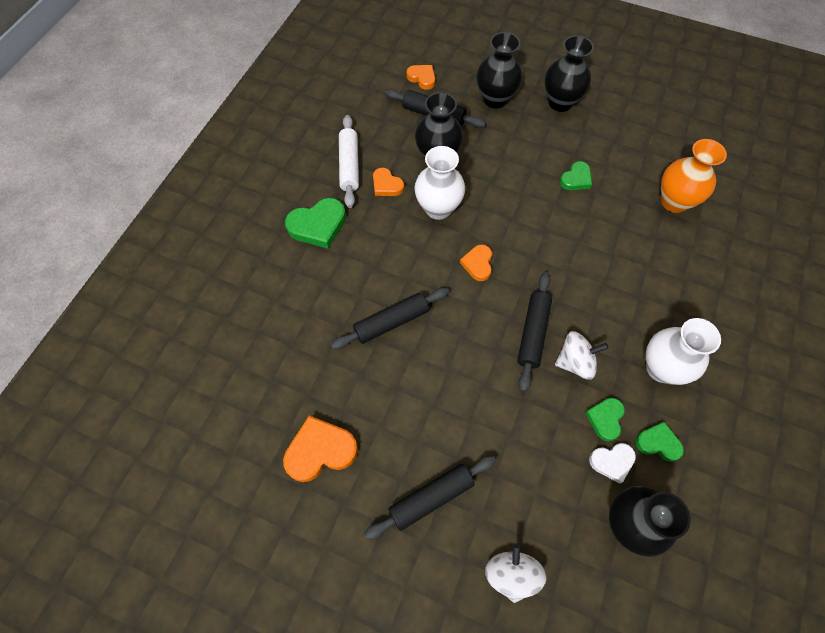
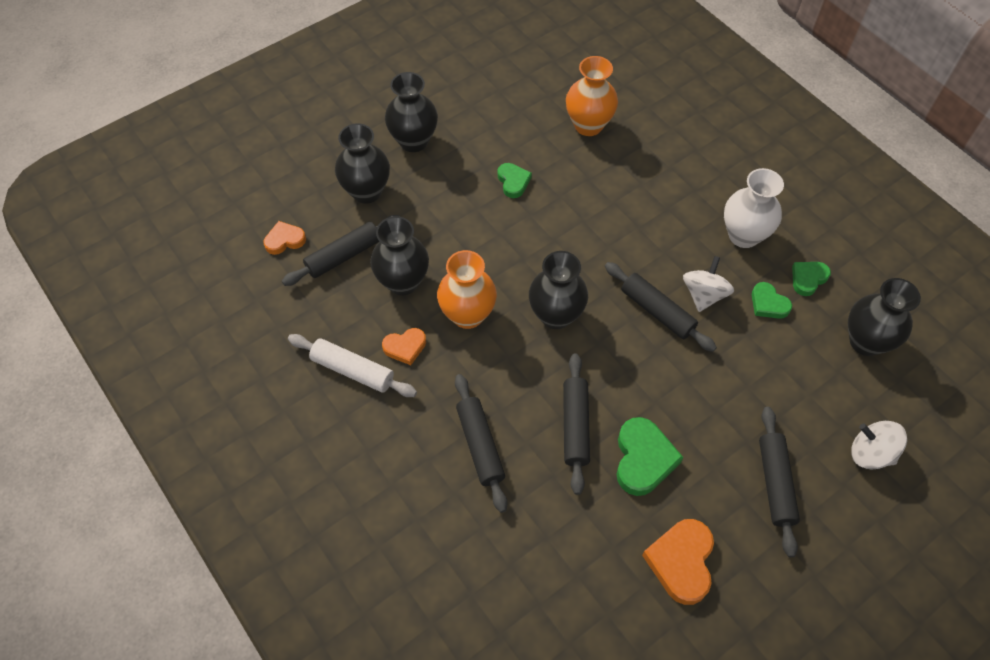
camera: 60 degrees left, 5 degrees down
green heart [285,198,346,249] -> green heart moved to [616,417,684,496]
white vase [414,146,465,220] -> orange vase [437,250,497,329]
orange heart [460,244,492,281] -> black vase [529,251,588,329]
white heart [589,443,636,483] -> none
none -> black rolling pin [455,374,508,513]

